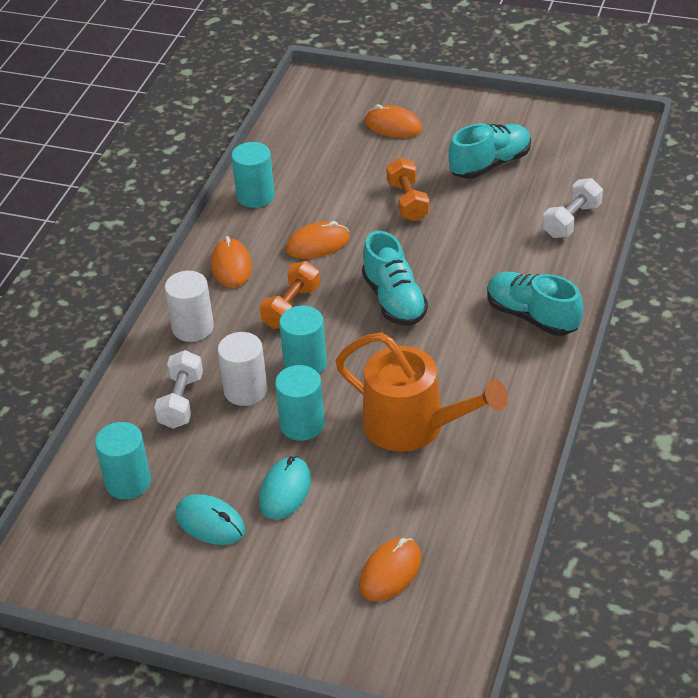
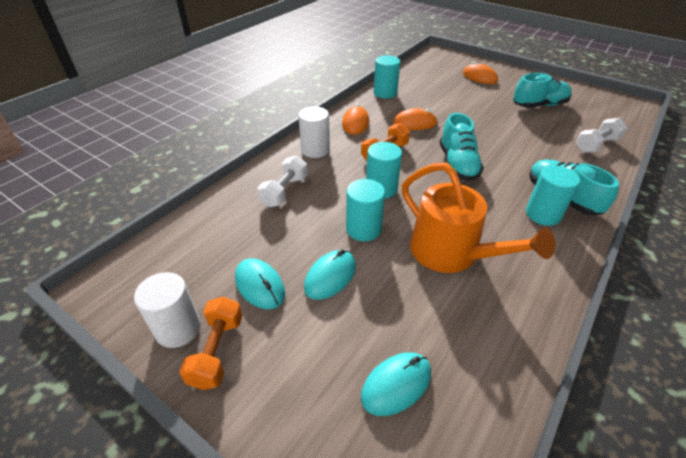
camera: 15 degrees right, 0 degrees up
turquoise cylinder [95,422,151,499] -> turquoise cylinder moved to [526,165,580,226]
white cylinder [217,332,267,406] -> white cylinder moved to [134,272,201,348]
orange mouse [359,538,422,601] -> turquoise mouse [361,352,431,416]
orange dumbbell [386,158,429,221] -> orange dumbbell moved to [179,297,243,390]

